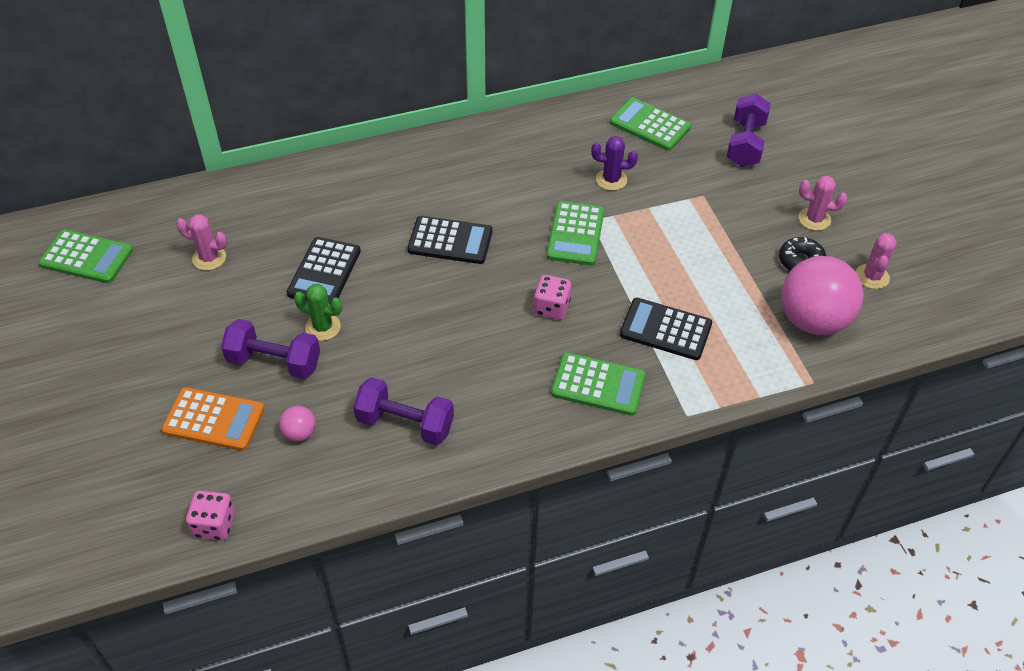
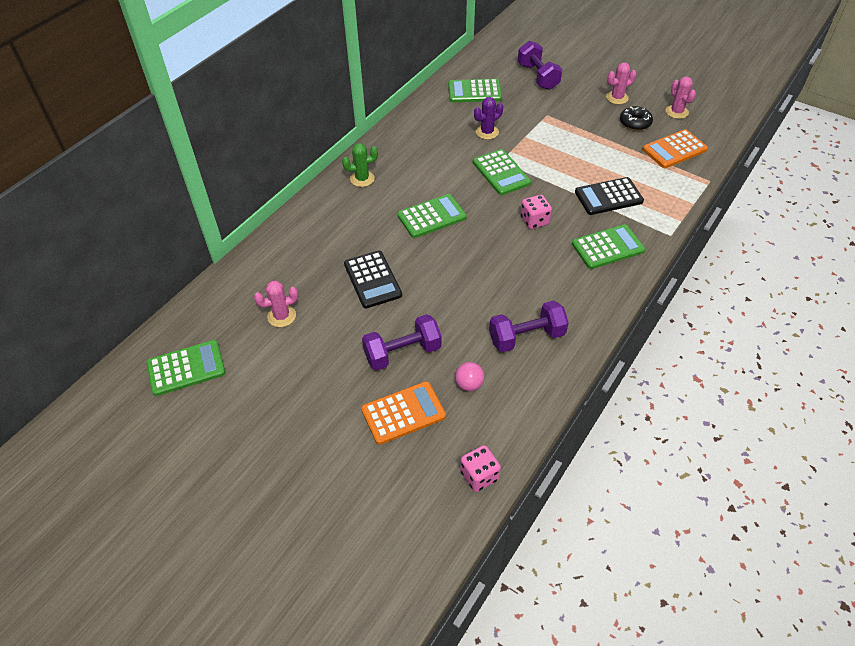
camera: 35 degrees left, 0 degrees up
green cactus [294,284,342,341] -> green cactus moved to [342,143,378,187]
black calculator [407,216,493,264] -> green calculator [397,194,467,238]
pink ball [781,256,864,335] -> orange calculator [642,129,708,168]

